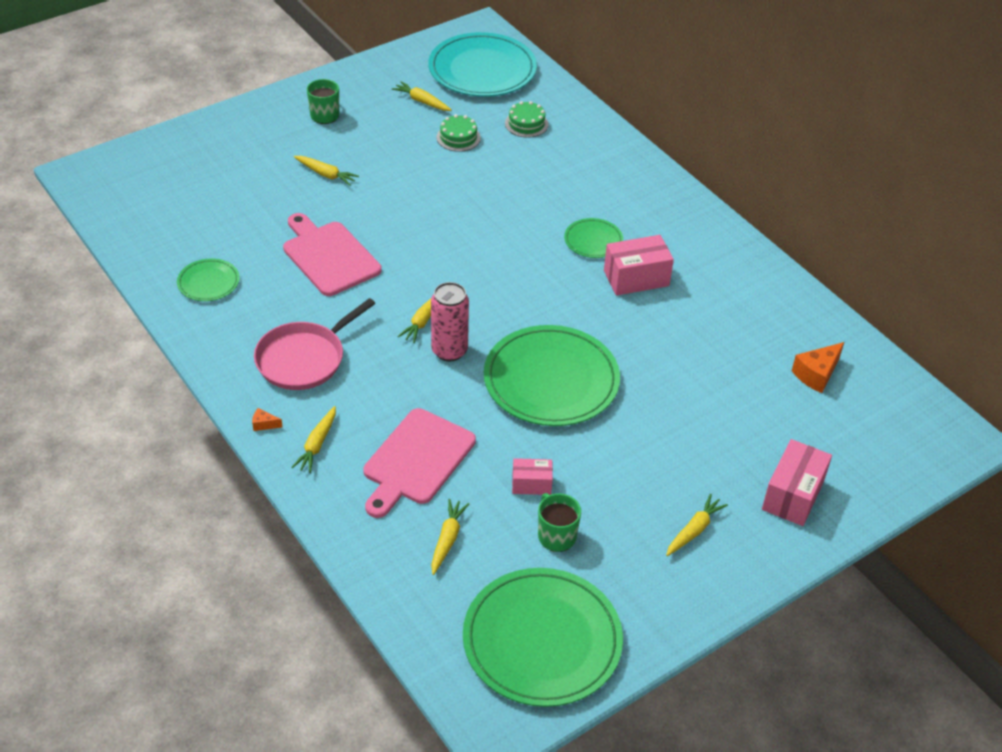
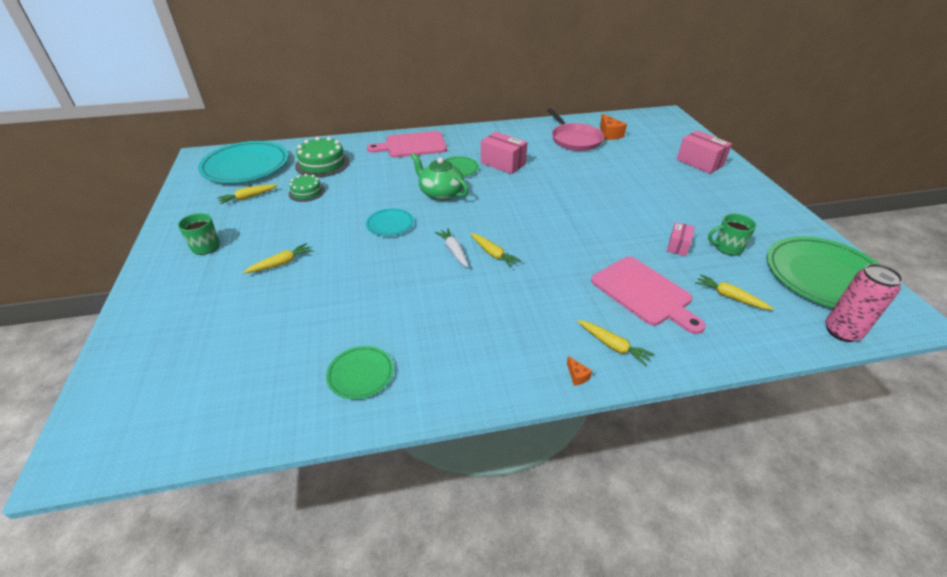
camera: 65 degrees left, 5 degrees down
orange cheese [252,408,283,431] -> orange cheese turned 60 degrees counterclockwise [567,356,592,386]
pink pan [254,298,375,390] -> pink pan moved to [547,108,604,151]
pink cutting board [283,213,382,296] -> pink cutting board moved to [367,131,447,158]
pink can [431,282,469,361] -> pink can moved to [826,264,903,342]
green plate [484,325,620,426] -> none
green cake [505,101,548,138] -> green cake [295,137,350,177], size x1.63
pink box [604,235,674,296] -> pink box turned 60 degrees counterclockwise [481,132,527,174]
yellow carrot [666,494,728,556] -> none
none -> turquoise plate [366,208,414,236]
none -> green teapot [411,153,468,201]
none -> white carrot [435,228,469,268]

